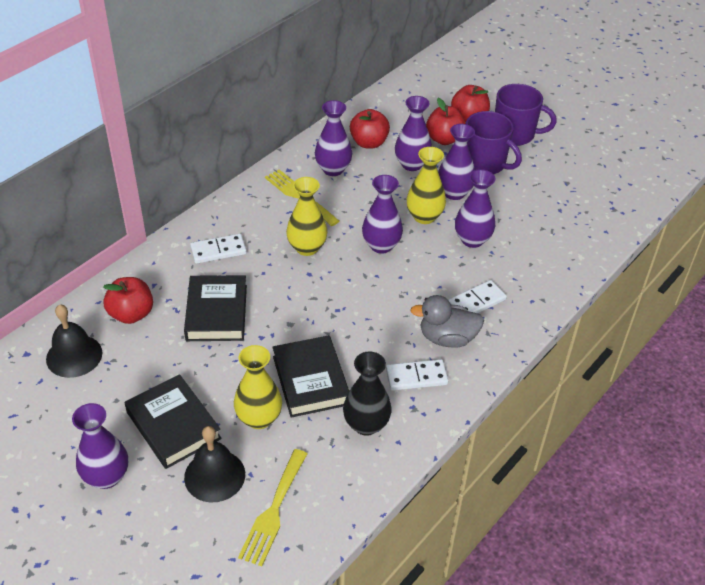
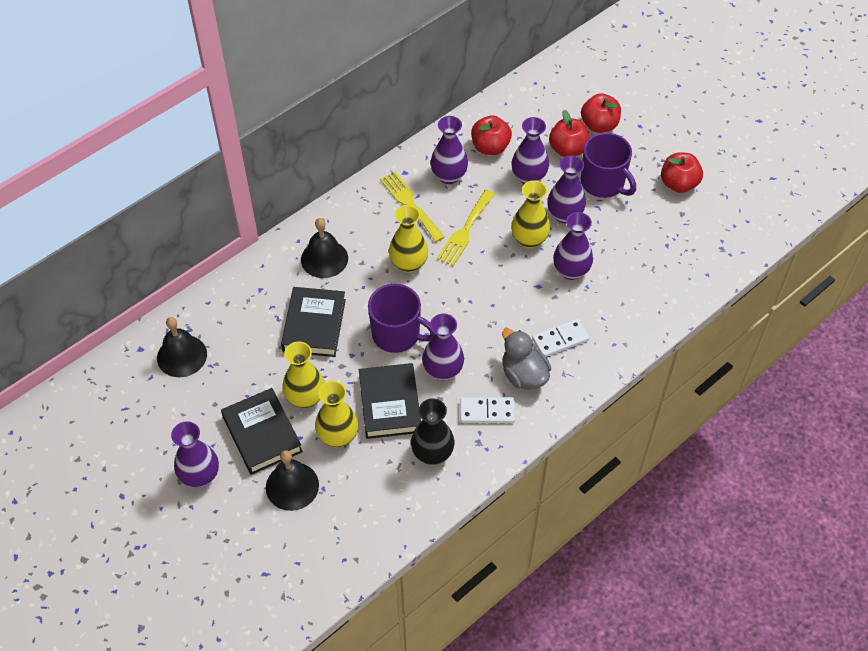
camera: 10 degrees right, 10 degrees up
red apple [103,277,153,324] -> red apple moved to [661,152,703,193]
white domino [190,234,247,264] -> black bell [301,218,348,278]
yellow fork [238,449,307,566] -> yellow fork moved to [437,190,495,266]
purple vase [362,175,403,253] -> purple vase moved to [422,313,464,381]
grey duck [410,295,484,348] -> grey duck turned 45 degrees clockwise [502,329,551,390]
purple mug [495,84,557,146] -> purple mug moved to [368,284,435,353]
none -> yellow vase [282,342,325,408]

